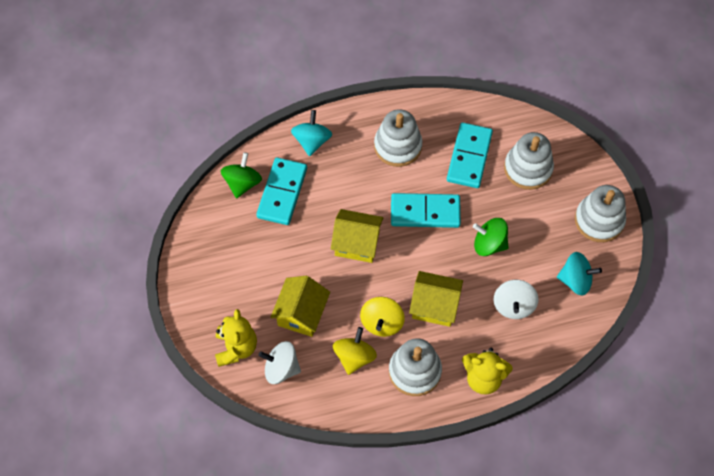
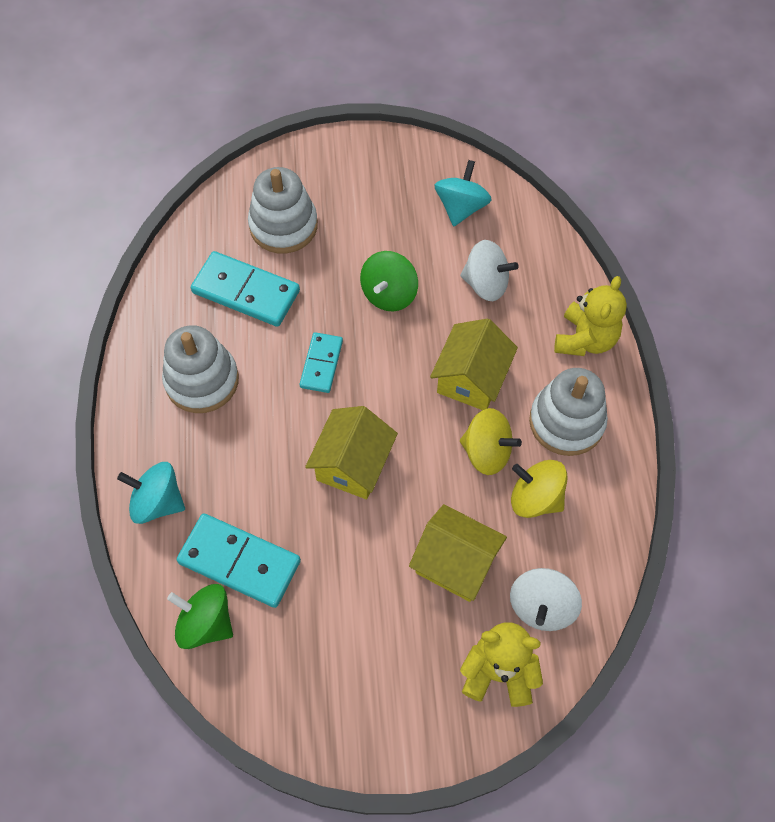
camera: 80 degrees left, 0 degrees up
turquoise domino [391,193,461,228] -> turquoise domino [300,332,343,393], size x0.60
white stacking toy [575,185,626,242] -> none

